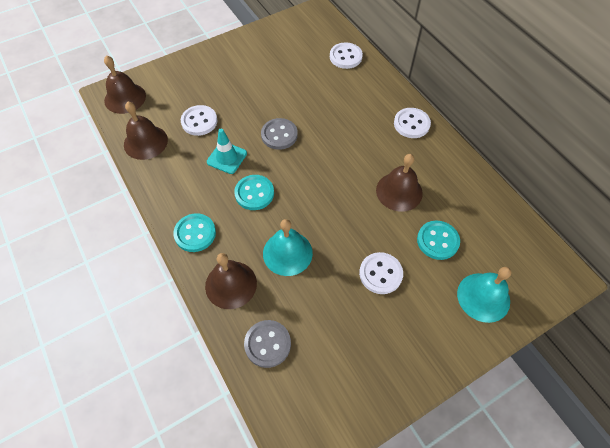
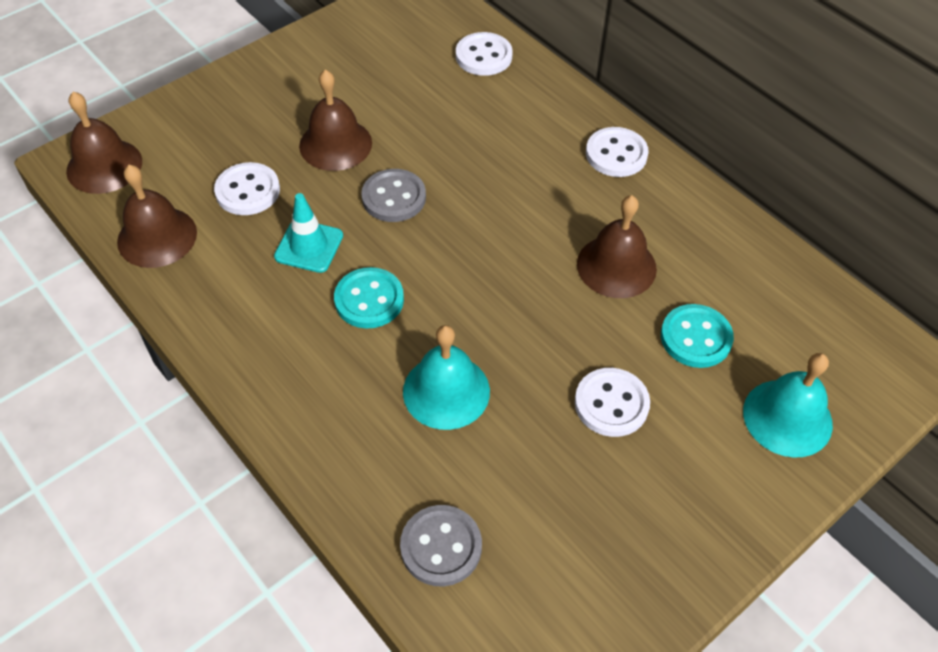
camera: 10 degrees left, 5 degrees down
turquoise button [173,213,216,252] -> none
brown bell [205,253,257,309] -> brown bell moved to [299,70,372,171]

